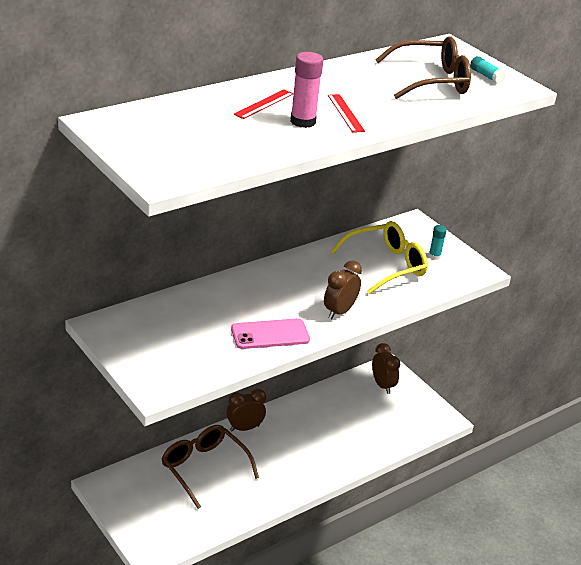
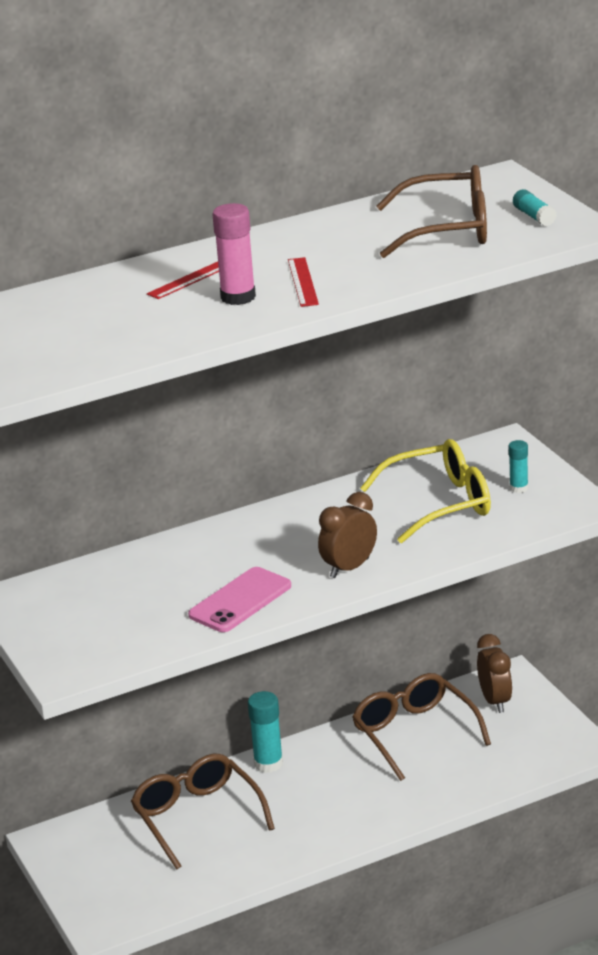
camera: 15 degrees right, 5 degrees down
brown clock [227,389,266,431] -> turquoise glue stick [248,691,283,773]
pink phone [231,318,310,349] -> pink phone turned 45 degrees counterclockwise [188,567,291,632]
none -> brown glasses [352,673,491,781]

